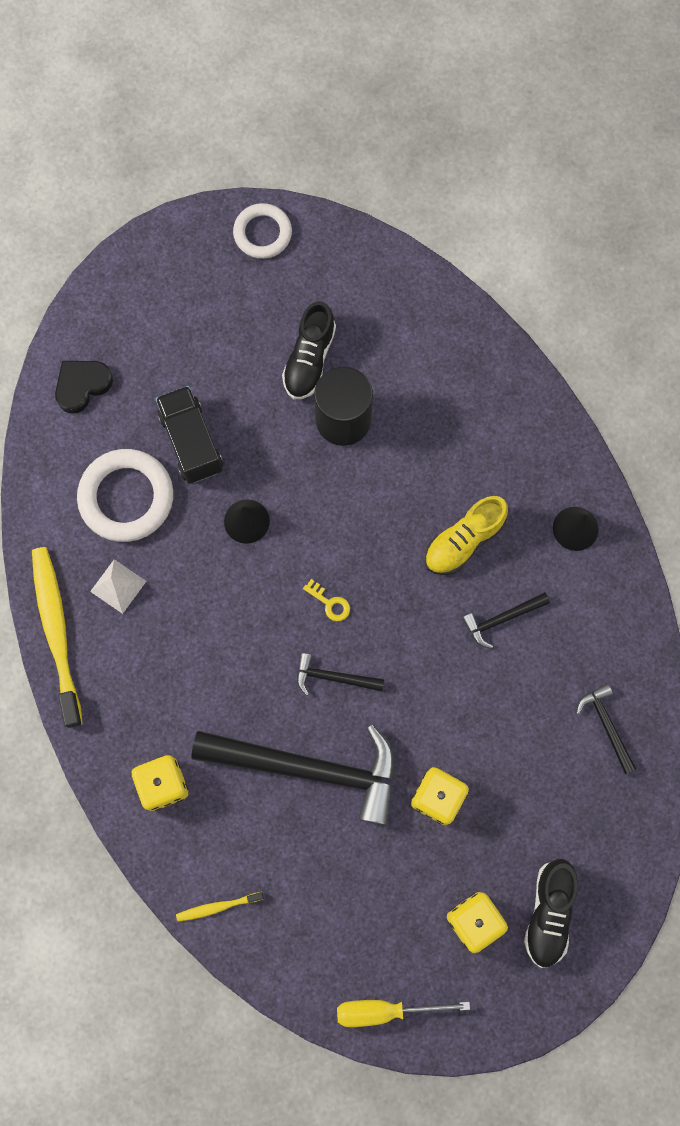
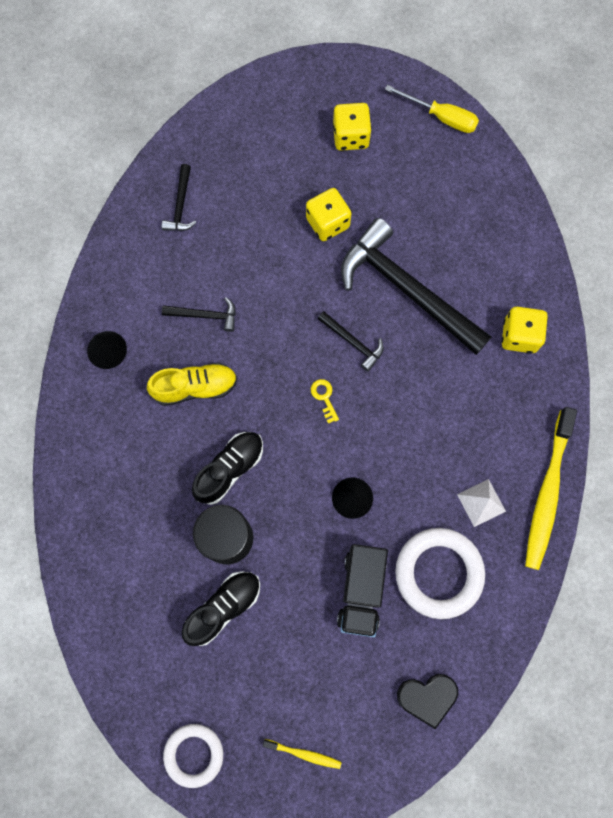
camera: 150 degrees left, 0 degrees up
yellow toothbrush [176,892,264,922] -> yellow toothbrush moved to [263,739,342,769]
black shoe [524,859,578,968] -> black shoe moved to [192,432,263,505]

